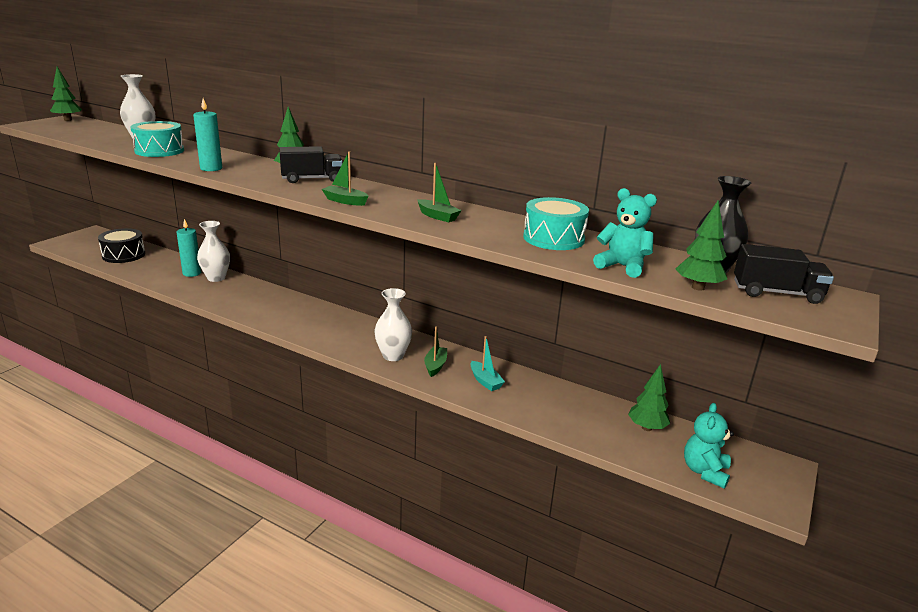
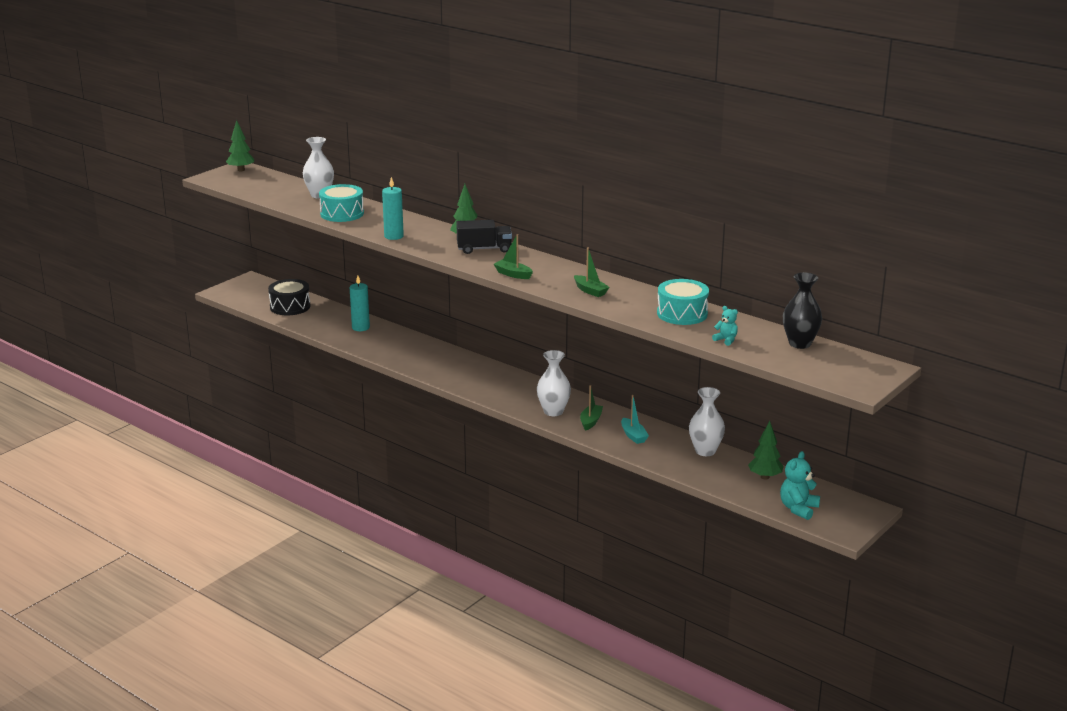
camera: 10 degrees right, 0 degrees up
white vase [197,221,230,282] -> white vase moved to [689,387,725,456]
turquoise teddy bear [593,188,657,278] -> turquoise teddy bear [712,306,738,346], size x0.58
green tree [676,200,727,291] -> none
black truck [734,244,834,304] -> none

